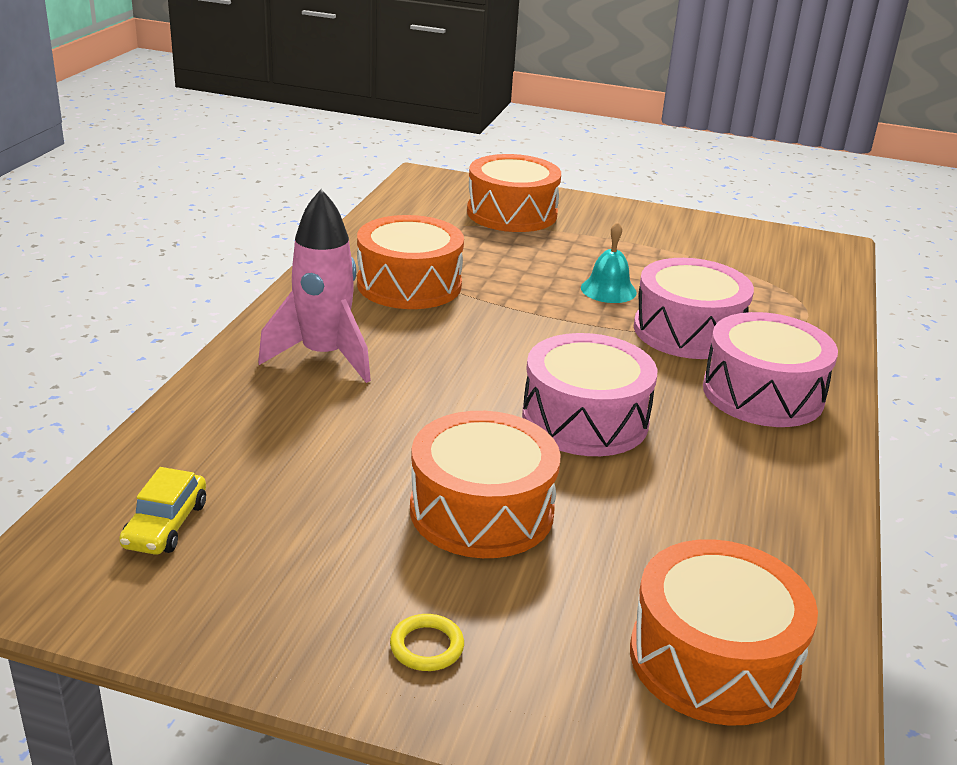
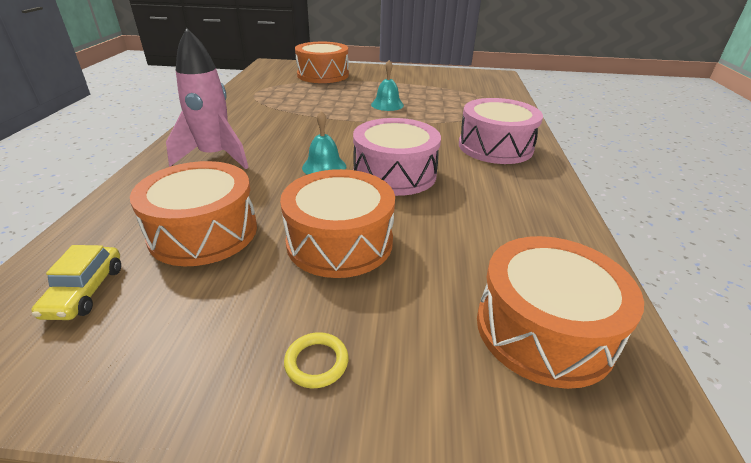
camera: 10 degrees left, 5 degrees up
orange drum [357,215,464,309] -> orange drum moved to [130,161,257,266]
pink drum [634,258,754,359] -> none
none -> turquoise bell [302,111,346,175]

